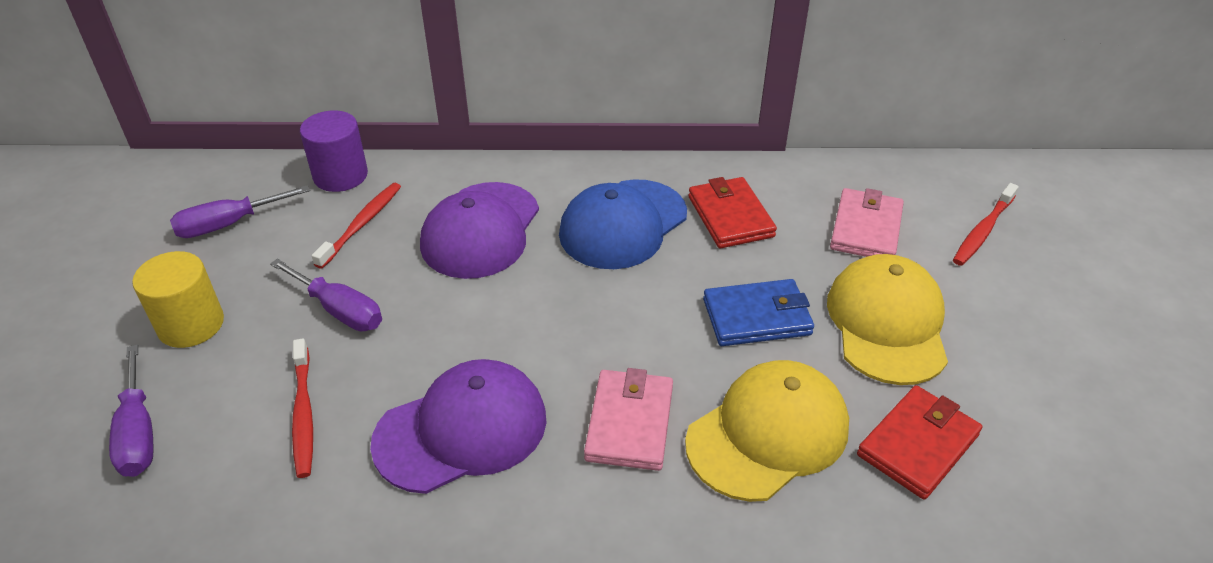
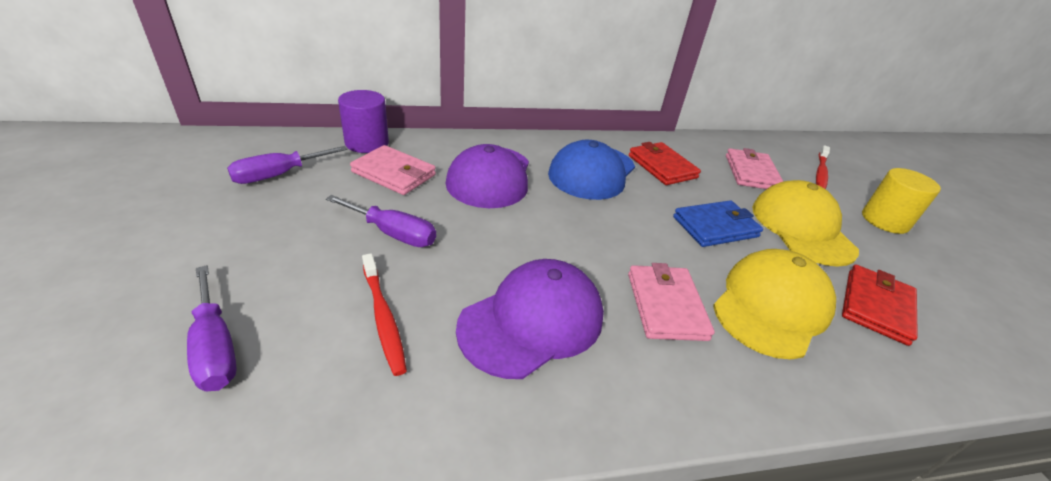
camera: 15 degrees left, 5 degrees down
yellow cylinder [132,251,224,348] -> yellow cylinder moved to [862,168,941,234]
red toothbrush [312,183,401,269] -> pink wallet [350,145,436,195]

